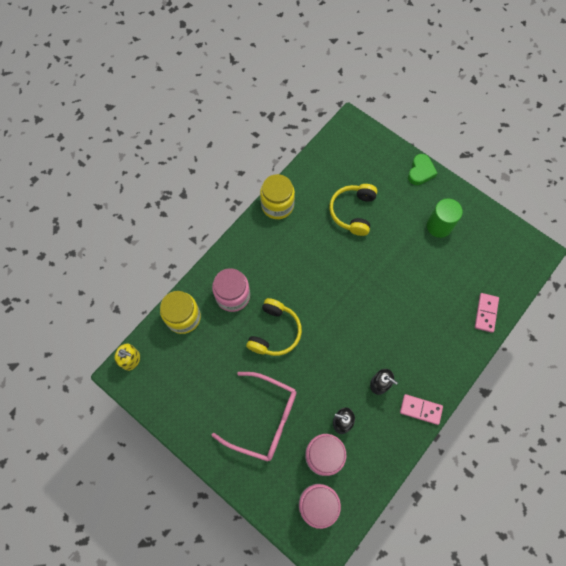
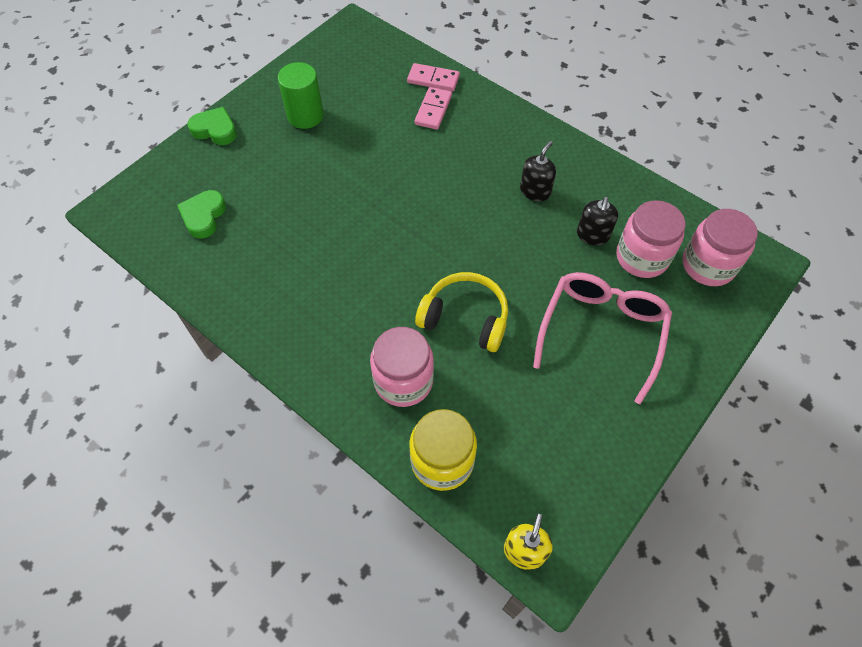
camera: 90 degrees left, 10 degrees down
yellow jar [260,174,295,219] -> none
yellow headphones [329,184,377,236] -> none
pink domino [400,394,443,425] -> pink domino moved to [414,87,452,130]
none -> green heart [177,190,226,239]

